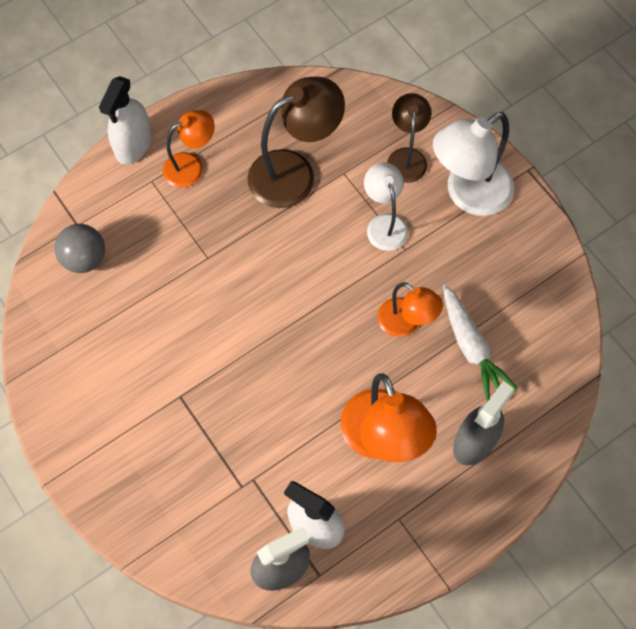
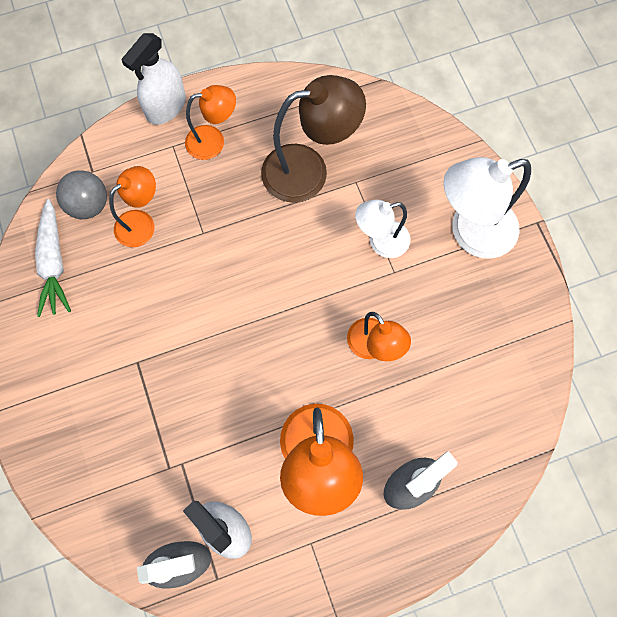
camera: 15 degrees right, 5 degrees up
white lamp [364,163,408,251] -> white lamp turned 105 degrees counterclockwise [355,200,411,258]
brown lamp [387,93,431,183] -> none
white carrot [443,285,517,402] -> white carrot moved to [35,199,71,317]
none -> orange lamp [109,166,156,247]

